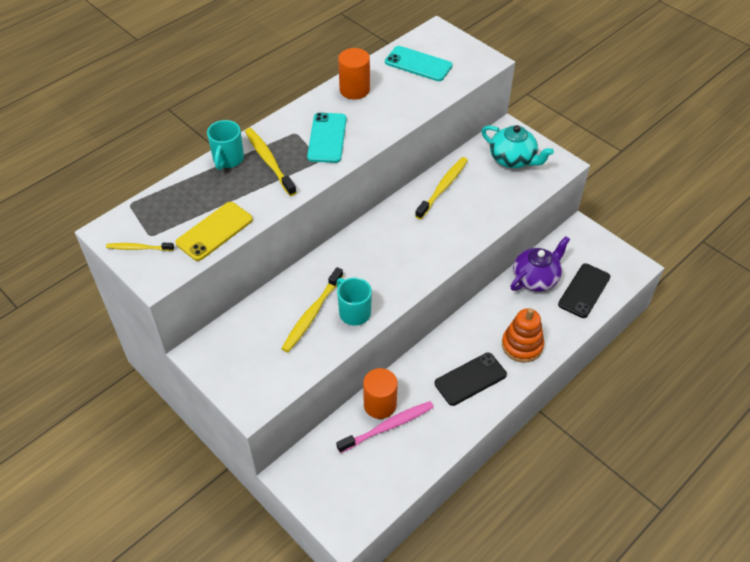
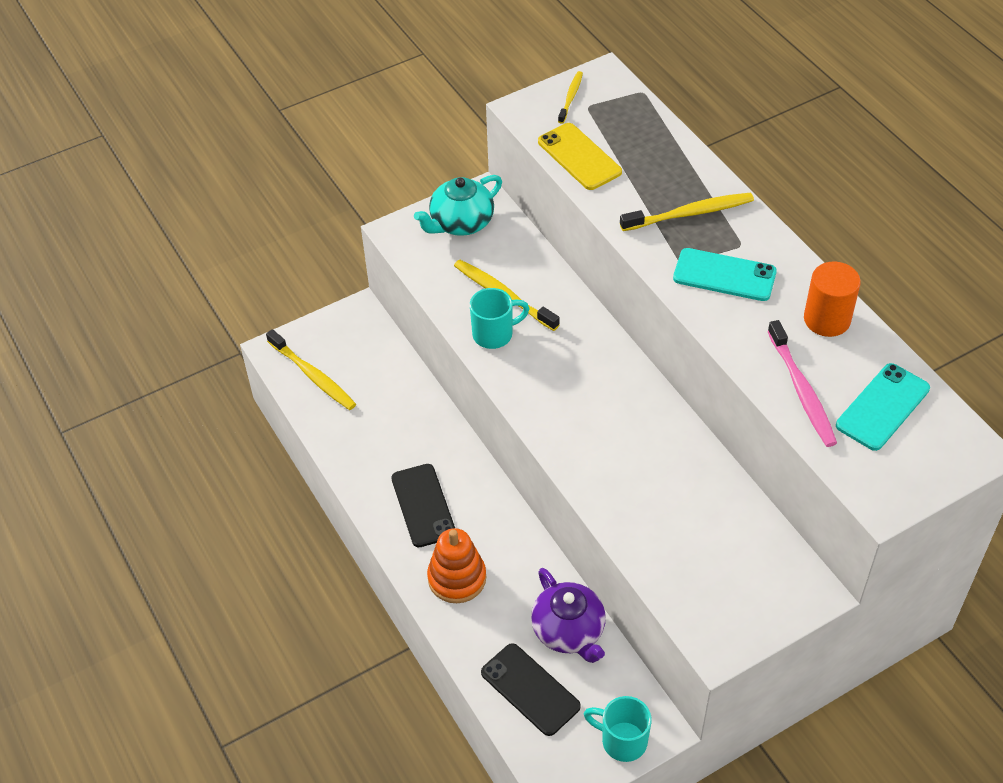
camera: 105 degrees right, 0 degrees up
turquoise mug [207,120,244,170] -> turquoise mug moved to [584,696,652,762]
pink toothbrush [336,401,434,453] -> pink toothbrush moved to [767,320,837,447]
orange cylinder [363,368,398,419] -> none
yellow toothbrush [415,157,468,219] -> yellow toothbrush moved to [266,329,356,410]
turquoise teapot [482,125,554,168] -> turquoise teapot moved to [414,175,502,236]

